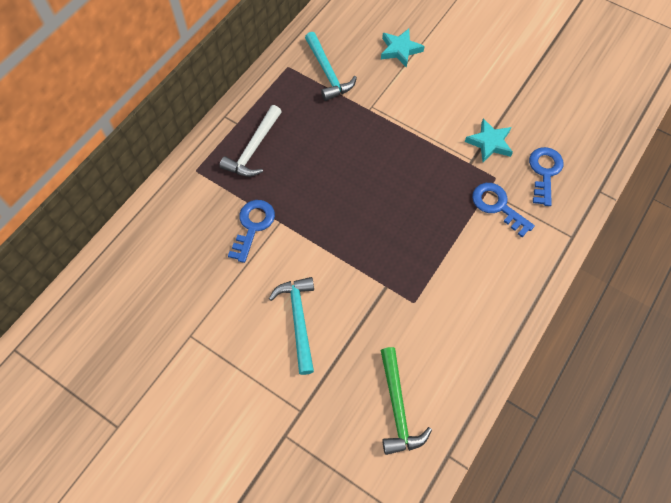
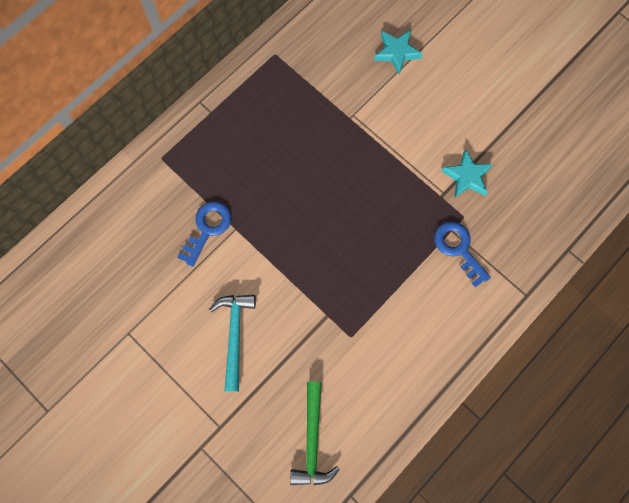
camera: 10 degrees right, 10 degrees up
white hammer [220,105,282,177] -> none
turquoise hammer [305,32,357,101] -> none
blue key [529,147,564,206] -> none

